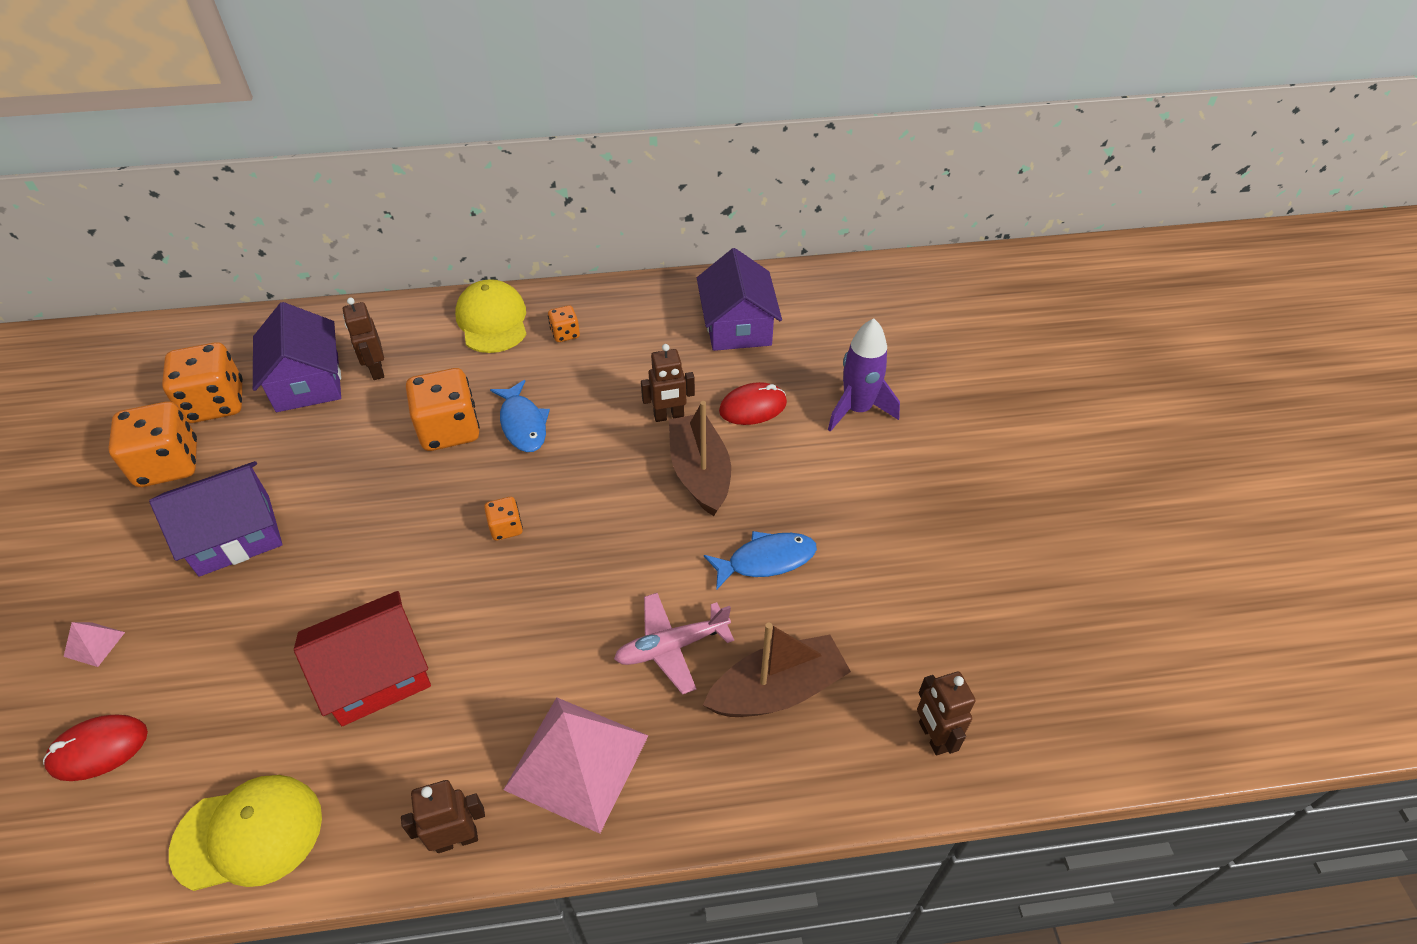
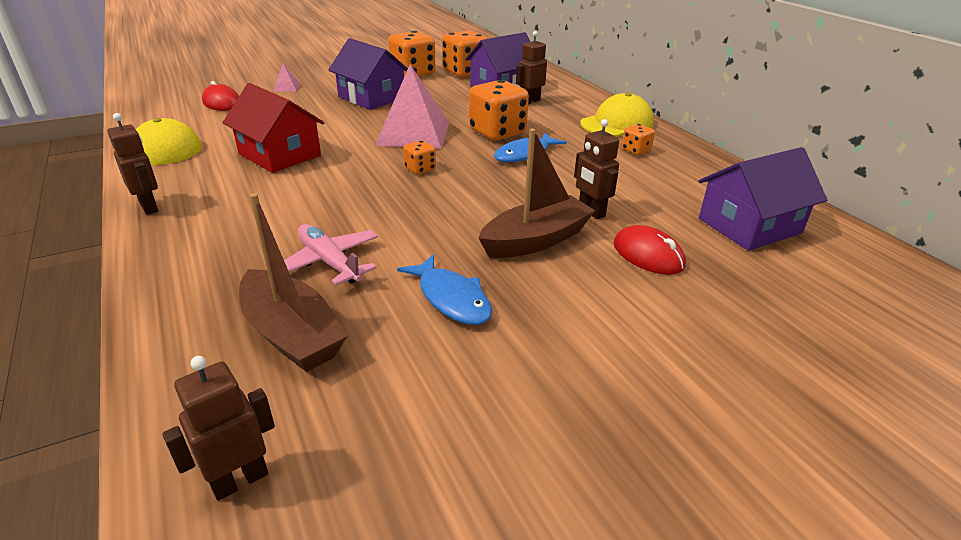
camera: 70 degrees right, 15 degrees down
pink pyramid [503,697,649,834] -> pink pyramid moved to [375,65,449,149]
purple rocket [828,318,900,432] -> none

